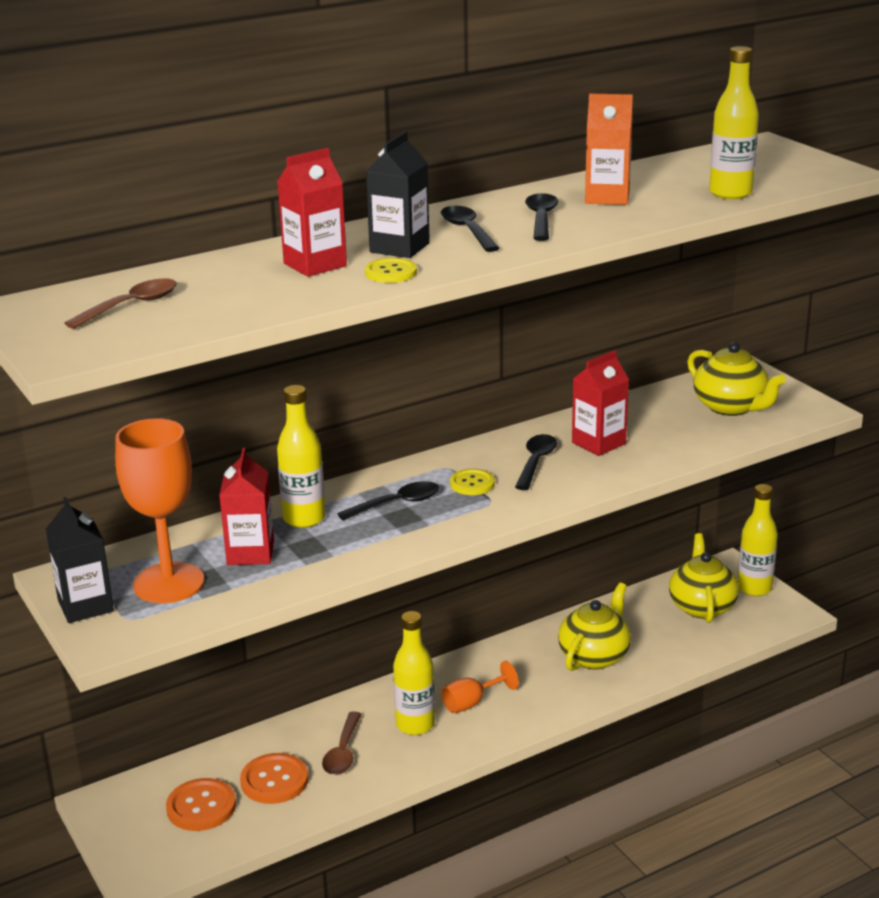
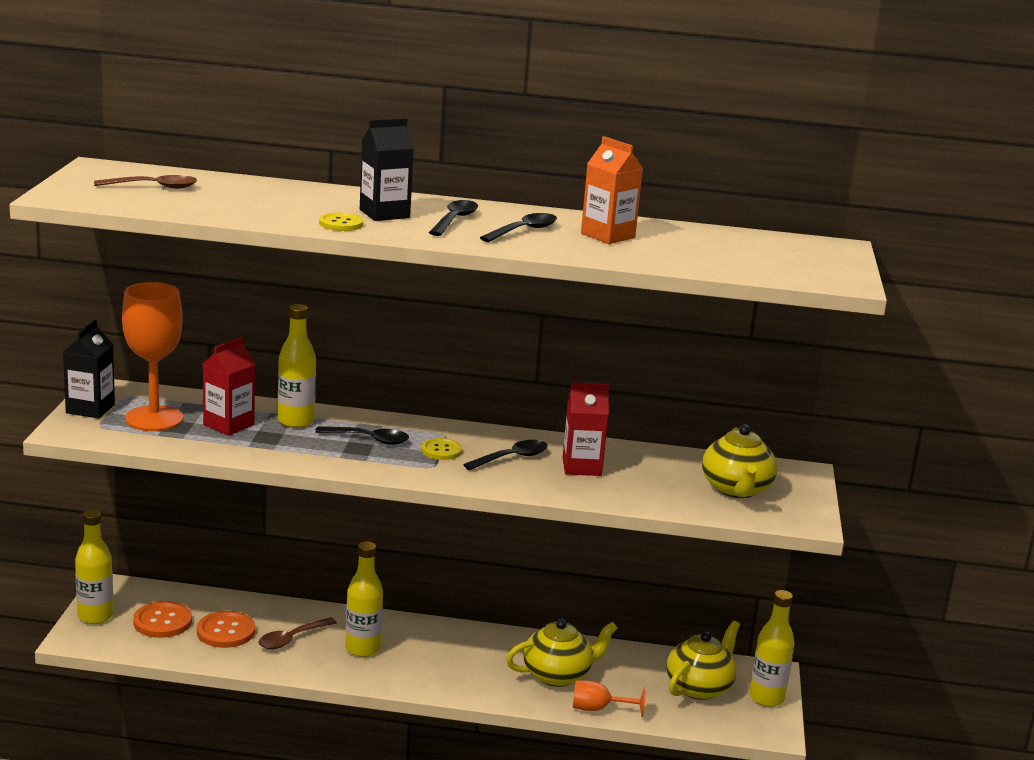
camera: 35 degrees right, 5 degrees down
red carton [277,148,347,277] -> none
orange goblet [441,661,519,714] -> orange goblet moved to [573,680,646,717]
yellow bottle [709,46,759,199] -> yellow bottle moved to [75,509,113,624]

